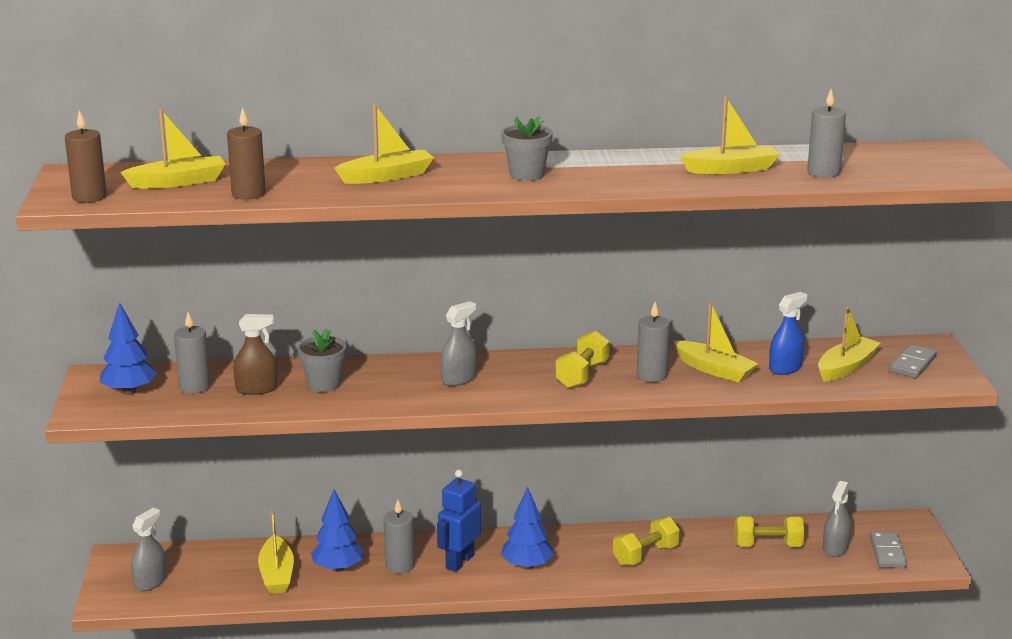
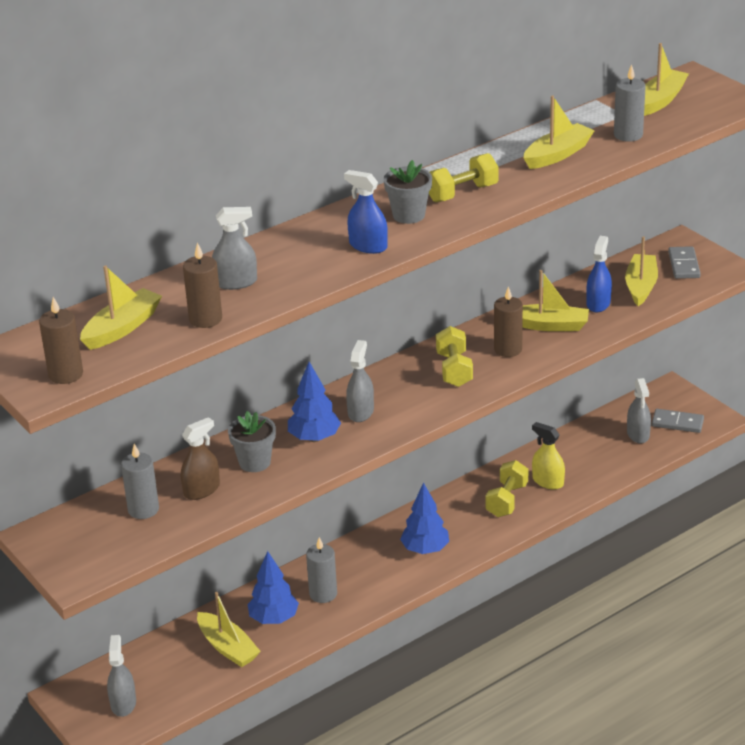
camera: 30 degrees left, 10 degrees up
blue tree [100,302,157,395] -> blue tree moved to [288,362,341,442]
yellow boat [334,104,434,184] -> yellow boat moved to [644,43,689,116]
blue robot [437,470,481,572] -> none
grey candle [637,302,670,382] -> brown candle [494,286,523,357]
yellow dumbbell [734,516,804,547] -> yellow dumbbell moved to [429,153,498,202]
grey domino [870,532,907,568] -> grey domino turned 45 degrees counterclockwise [652,409,704,433]
none -> grey spray bottle [212,207,257,290]
none -> blue spray bottle [344,170,388,254]
none -> yellow spray bottle [532,422,565,489]

